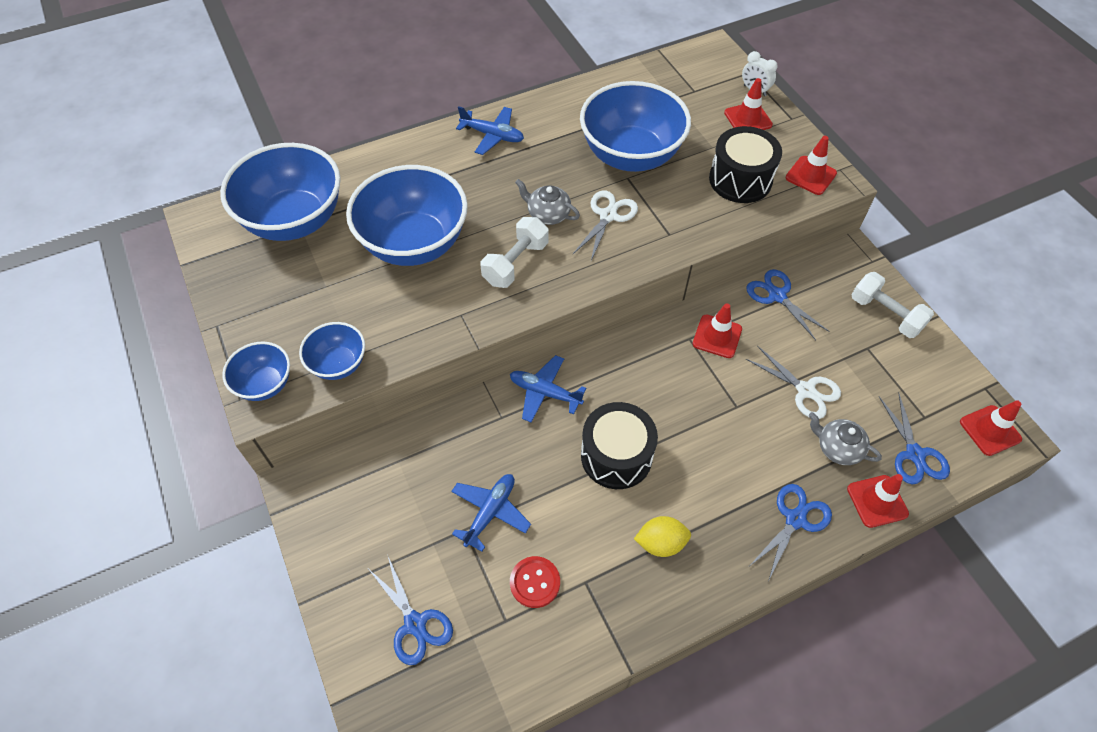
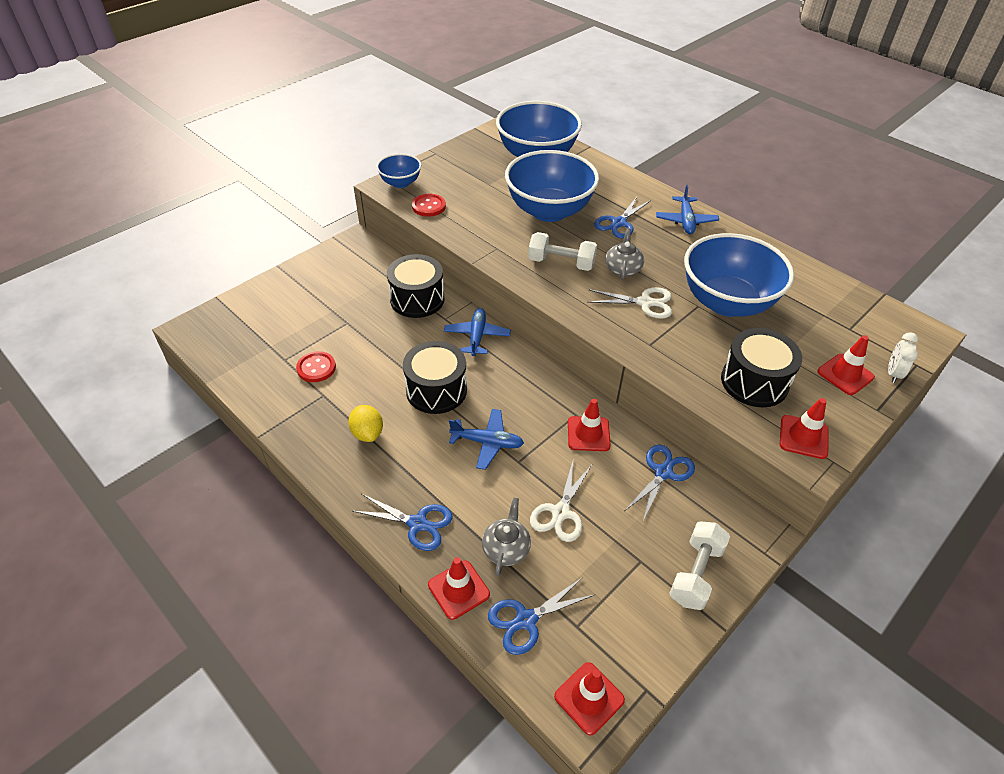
camera: 70 degrees right, 10 degrees down
blue bowl [299,322,365,380] -> red button [412,194,446,217]
blue scissors [369,554,453,665] -> blue scissors moved to [594,197,651,238]
blue plane [451,474,531,552] -> blue plane moved to [449,409,524,470]
none -> black drum [387,254,445,318]

